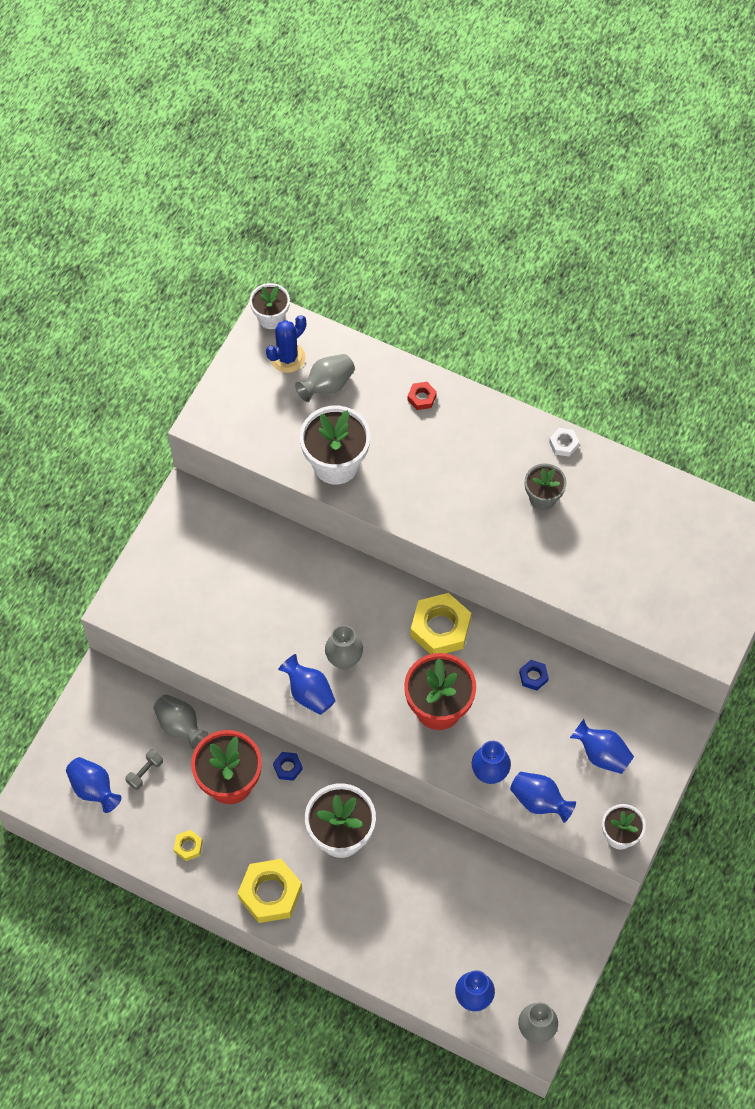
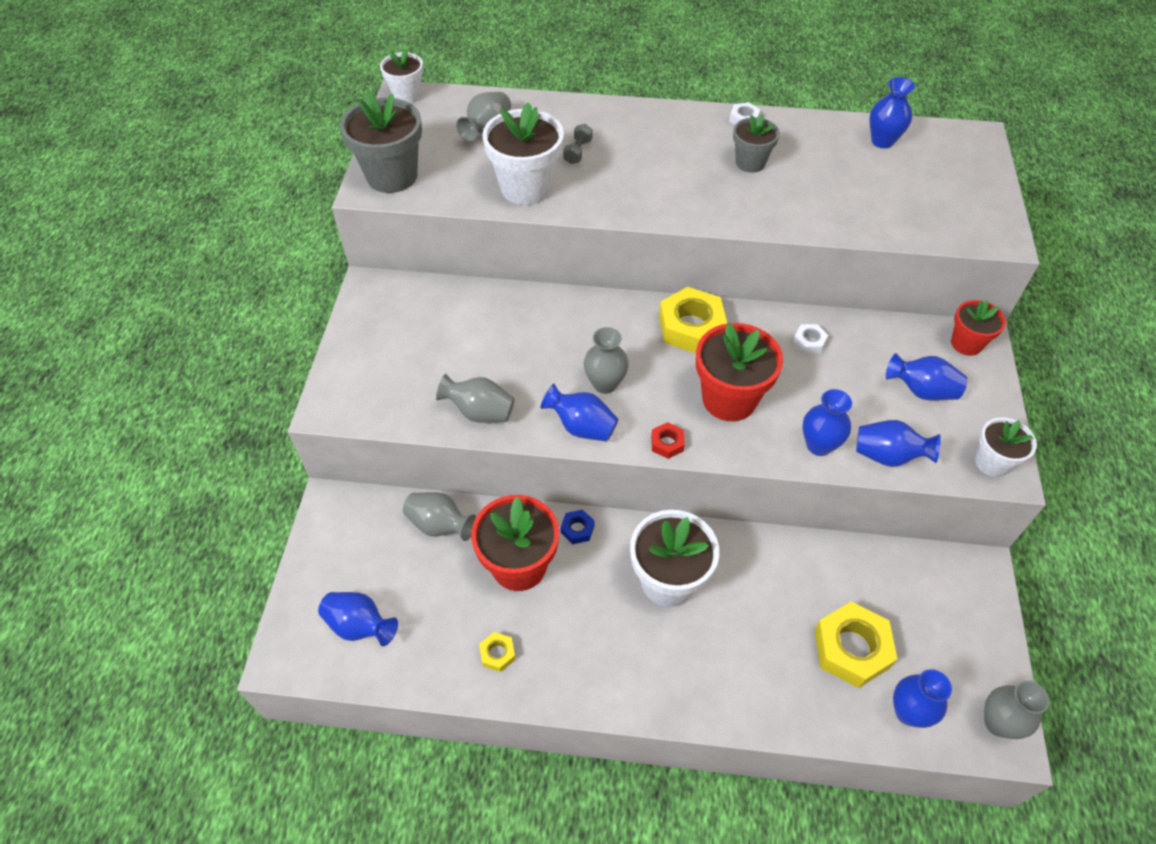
camera: 20 degrees left, 10 degrees down
grey dumbbell [125,750,163,790] -> grey dumbbell moved to [563,124,593,164]
yellow nut [238,859,302,923] -> yellow nut moved to [814,602,897,688]
blue cactus [266,315,306,373] -> none
red nut [408,382,437,410] -> red nut moved to [651,422,685,459]
blue nut [519,660,549,690] -> white nut [793,324,828,354]
none -> grey flower pot [340,92,422,193]
none -> grey vase [436,374,515,423]
none -> blue vase [869,77,915,148]
none -> red flower pot [951,300,1006,356]

